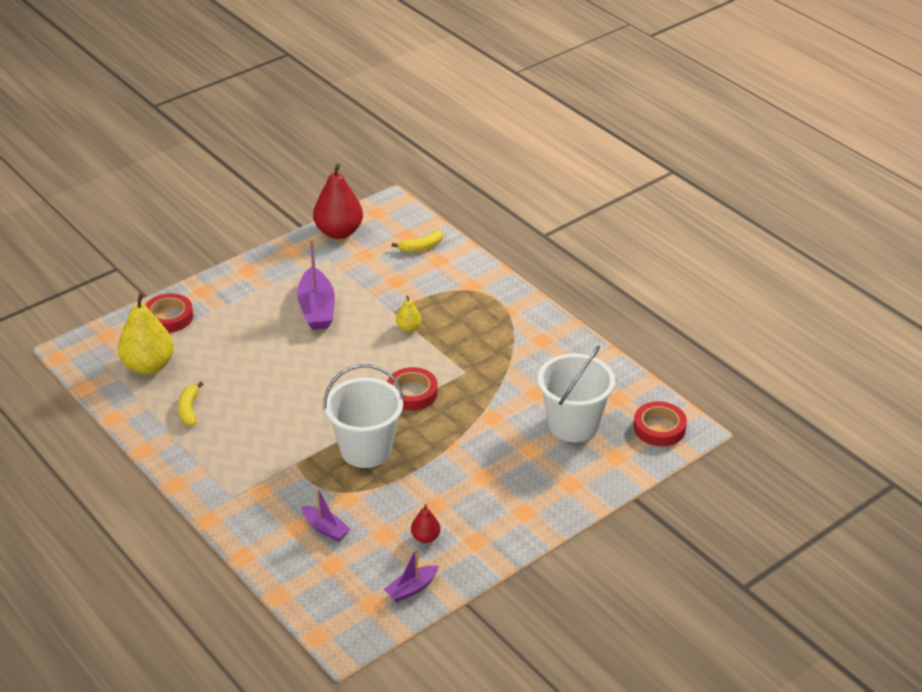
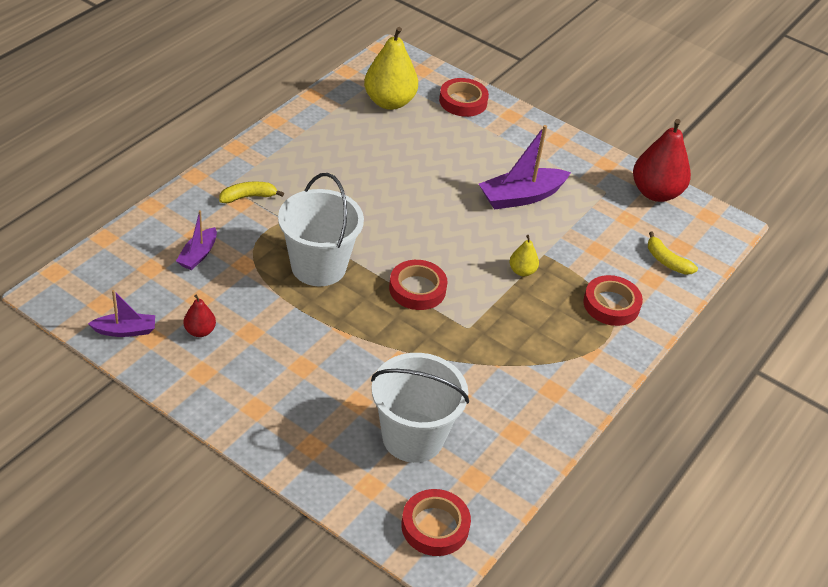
camera: 70 degrees right, 5 degrees up
yellow banana [178,382,203,426] -> yellow banana moved to [219,182,284,203]
purple boat [384,548,439,602] -> purple boat turned 135 degrees clockwise [88,290,155,337]
none -> red tape [583,275,643,326]

